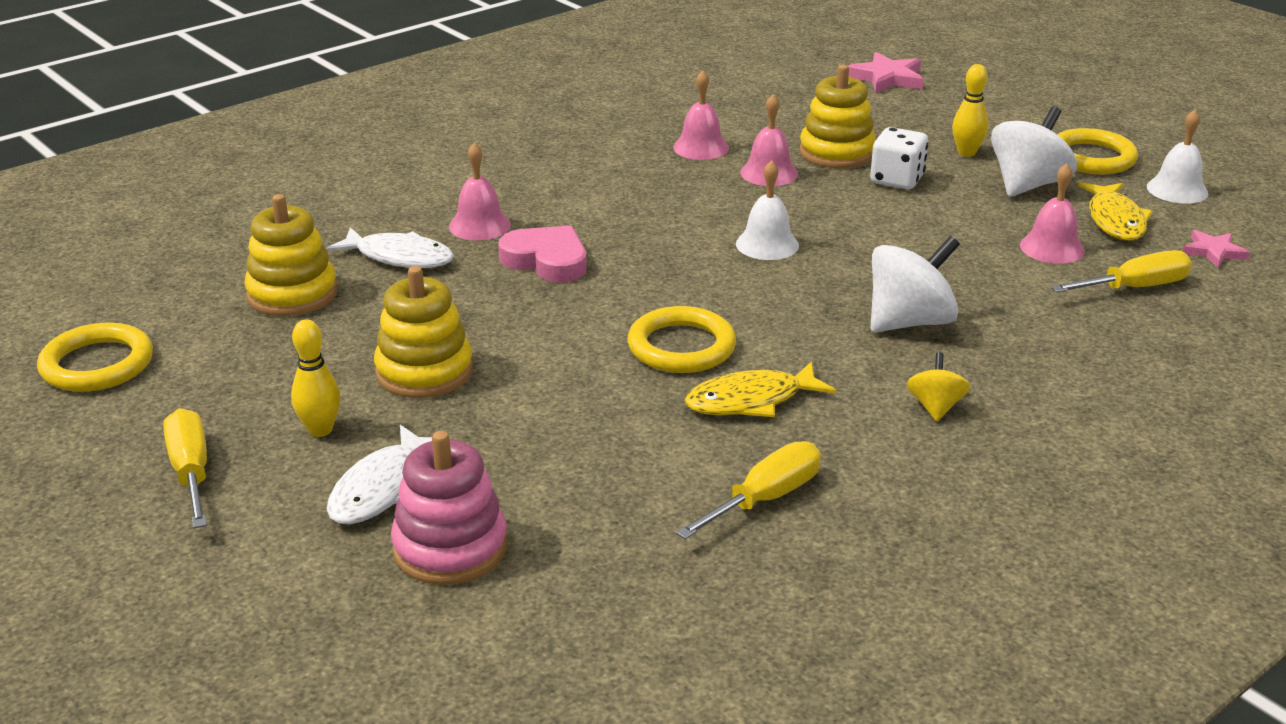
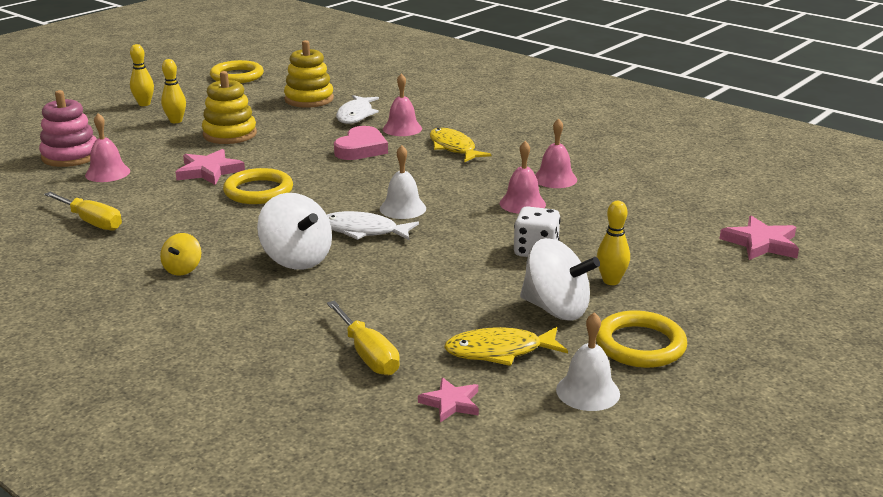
camera: 80 degrees right, 5 degrees down
yellow screwdriver [163,408,207,528] -> yellow bowling pin [130,44,154,106]
white fish [326,425,432,524] -> white fish moved to [326,211,419,240]
yellow fish [685,361,836,417] -> yellow fish moved to [430,128,492,163]
yellow stacking toy [799,65,876,168] -> none
yellow spinning top [907,352,970,421] -> yellow spinning top turned 105 degrees clockwise [160,233,201,275]
pink bell [1020,163,1085,264] -> pink bell moved to [85,113,130,182]
none -> pink star [176,149,245,185]

